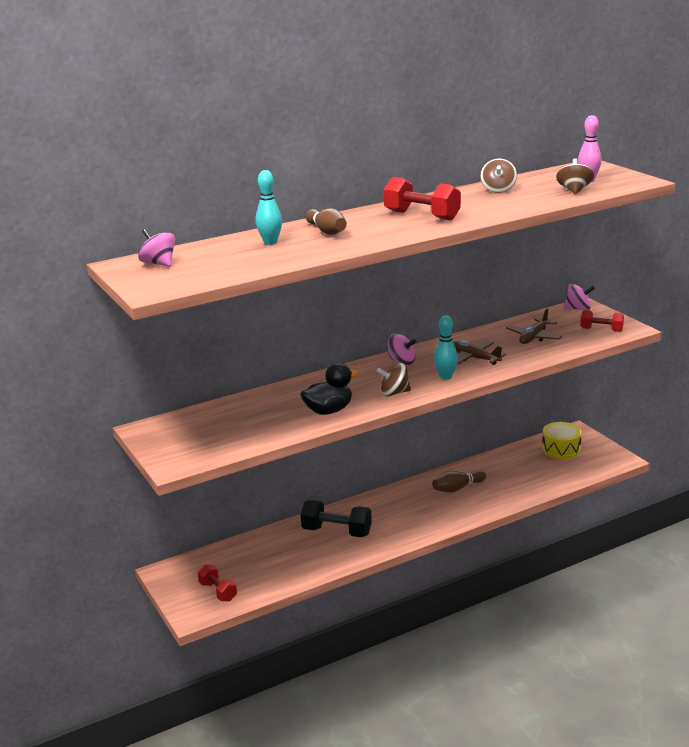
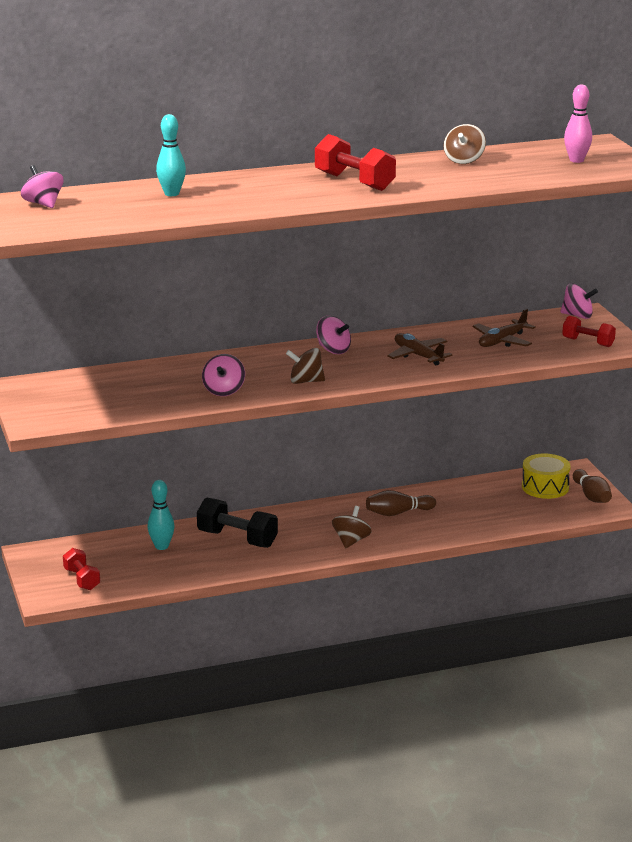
camera: 10 degrees right, 0 degrees up
black duck [300,363,359,415] -> pink spinning top [202,354,245,396]
brown bowling pin [306,208,347,235] -> brown bowling pin moved to [573,469,612,503]
turquoise bowling pin [434,315,458,380] -> turquoise bowling pin moved to [147,480,175,550]
brown spinning top [556,159,594,194] -> brown spinning top moved to [332,506,372,548]

